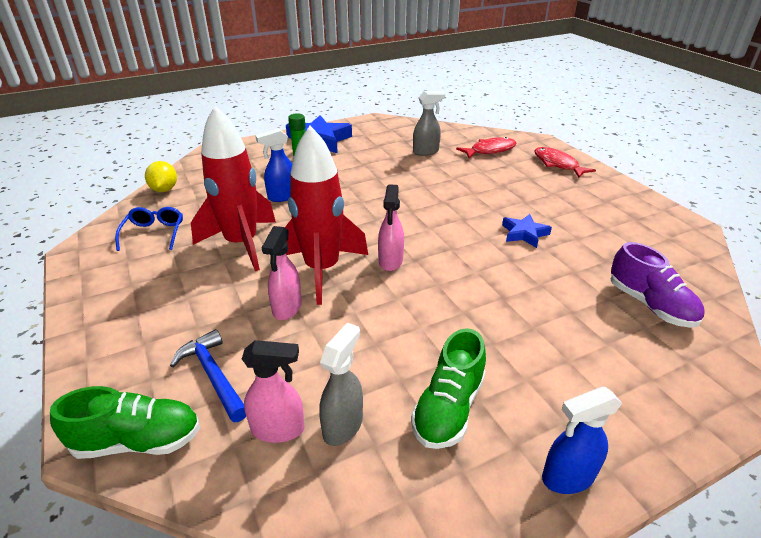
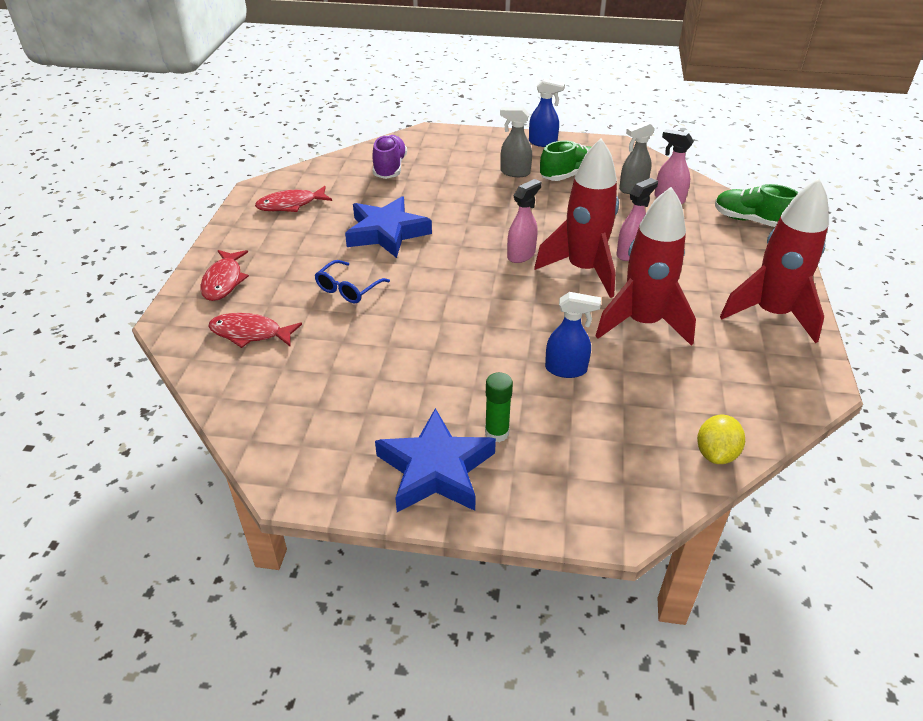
camera: 145 degrees left, 5 degrees up
blue glasses [115,207,183,251] -> blue glasses moved to [315,260,390,303]
blue hammer [170,329,246,422] -> none
grey spray bottle [413,91,445,156] -> grey spray bottle moved to [500,107,532,177]
blue star [502,214,552,248] -> blue star [345,196,432,258], size x1.84
none -> red fish [255,186,332,212]
none -> red rocket [720,178,828,343]

